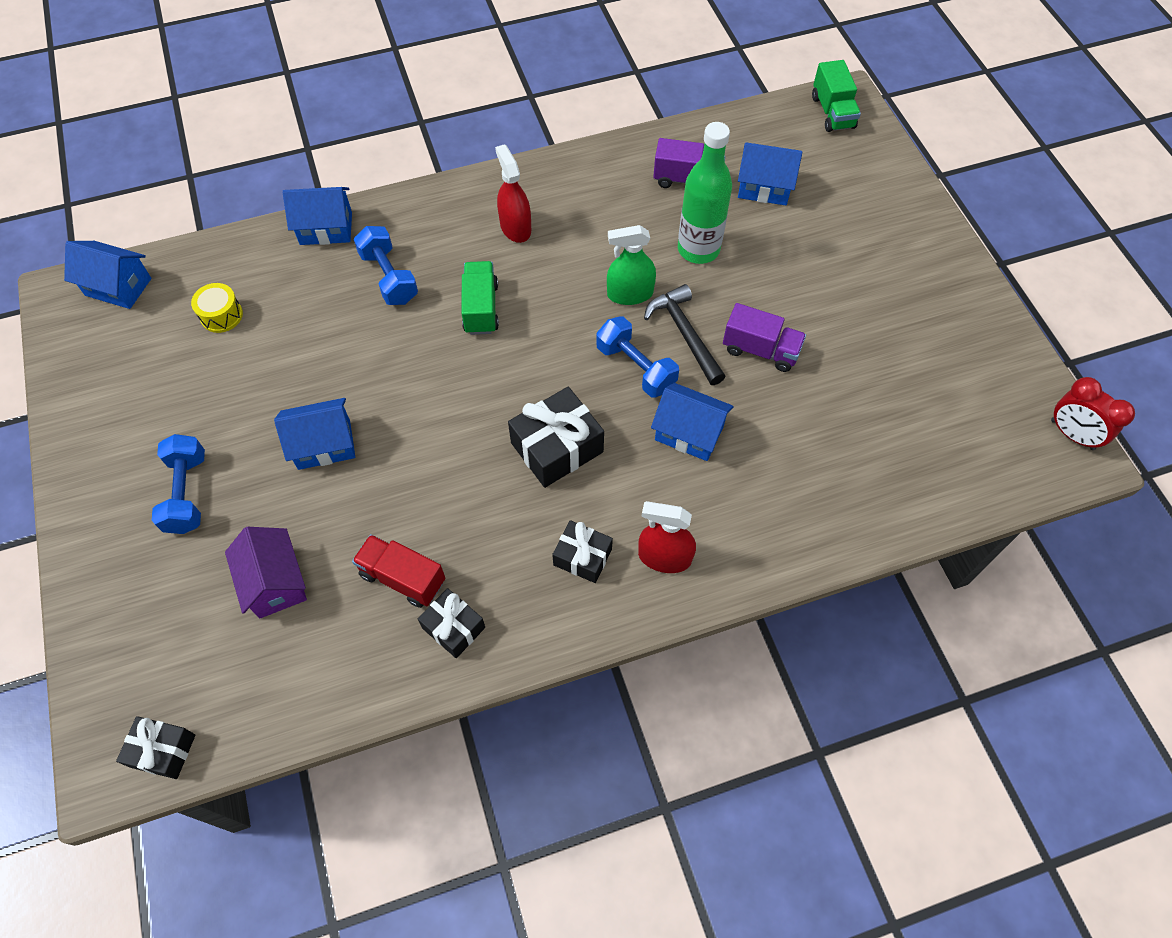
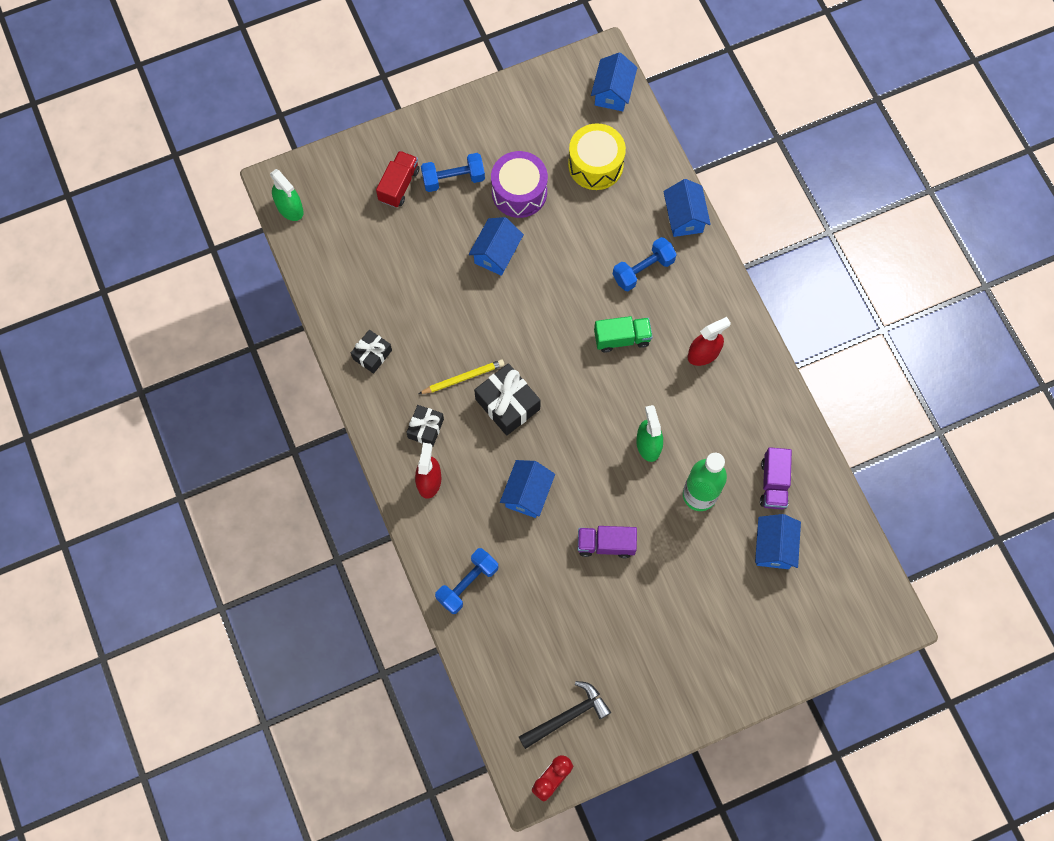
camera: 85 degrees right, 10 degrees up
black gift [116,716,195,779] -> green spray bottle [270,169,304,221]
yellow drum [191,283,243,333] -> yellow drum [568,123,626,190], size x1.84
purple house [225,527,307,618] -> none
blue house [274,398,355,470] -> blue house turned 45 degrees clockwise [469,217,524,276]
red truck [352,534,445,608] -> red truck moved to [376,151,419,207]
blue dumbbell [596,316,679,397] -> blue dumbbell moved to [435,548,498,614]
black hammer [644,284,726,385] -> black hammer moved to [519,681,611,749]
purple truck [723,303,806,372] -> purple truck turned 75 degrees clockwise [578,526,637,558]
green truck [812,60,861,132] -> none
none -> yellow pencil [419,359,504,394]
none -> purple drum [491,151,548,218]

